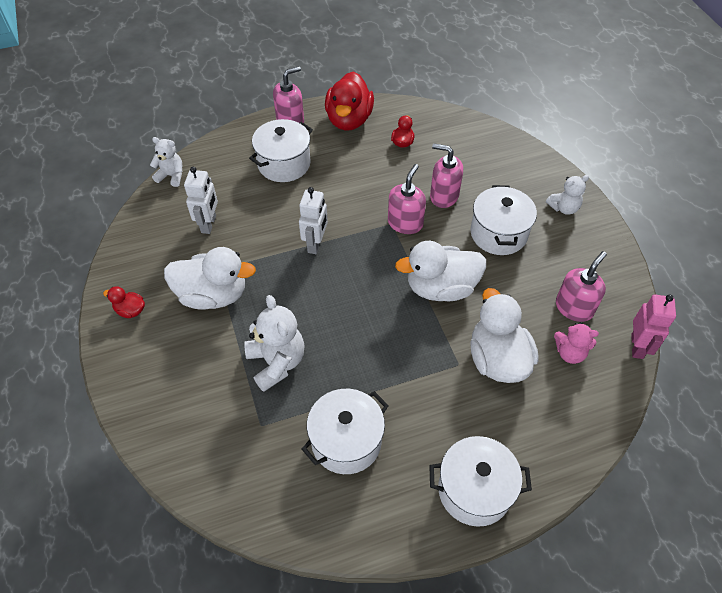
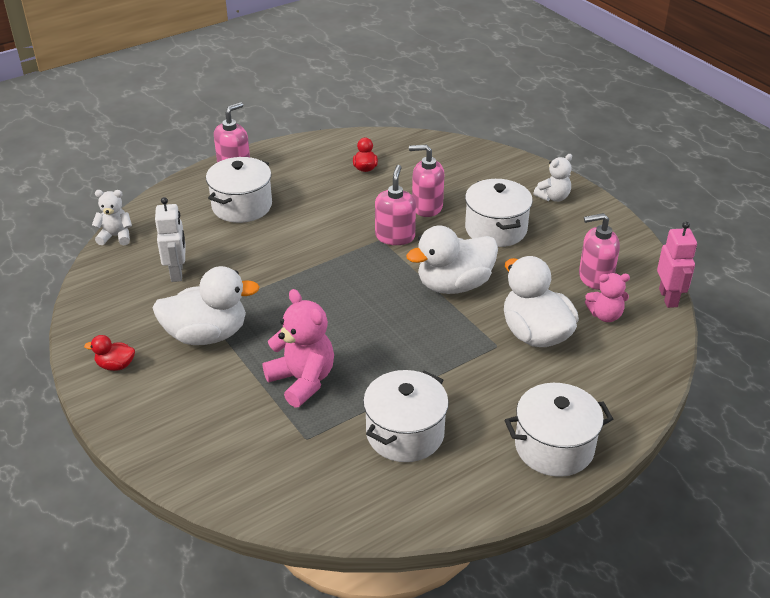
camera: 15 degrees left, 15 degrees down
white teddy bear [244,295,305,392] -> pink teddy bear [263,289,334,408]
white robot [299,187,328,254] -> none
red duck [325,71,374,131] -> none
pink soap dispenser [556,251,607,322] -> pink soap dispenser turned 120 degrees counterclockwise [579,213,620,290]

